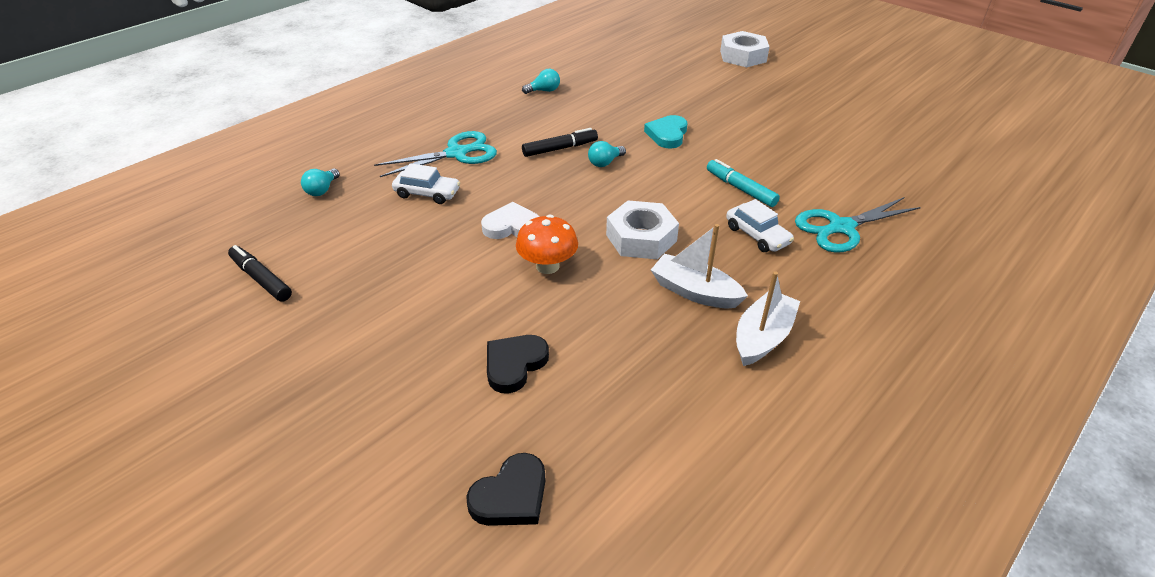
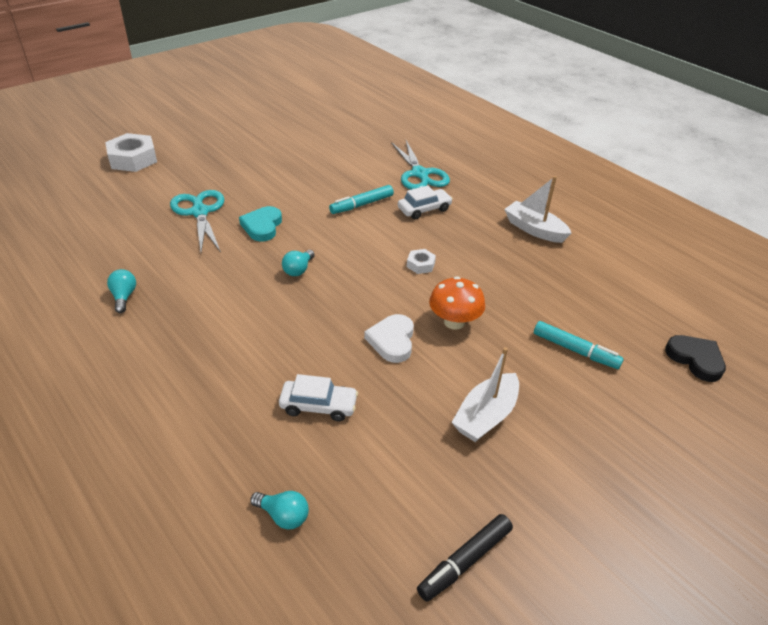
camera: 85 degrees left, 0 degrees up
turquoise scissors [374,131,497,177] -> turquoise scissors moved to [170,190,224,252]
white car [392,163,460,204] -> white car turned 75 degrees clockwise [279,374,358,421]
black heart [487,335,549,394] -> turquoise marker [534,321,624,369]
black marker [522,128,598,157] -> none
turquoise light bulb [588,141,626,167] -> turquoise light bulb turned 60 degrees clockwise [282,250,315,276]
white nut [606,200,679,259] -> white nut [407,249,436,274], size x0.49
turquoise heart [644,115,687,149] -> turquoise heart turned 75 degrees clockwise [239,206,282,241]
white boat [651,224,748,308] -> white boat moved to [451,347,519,442]

